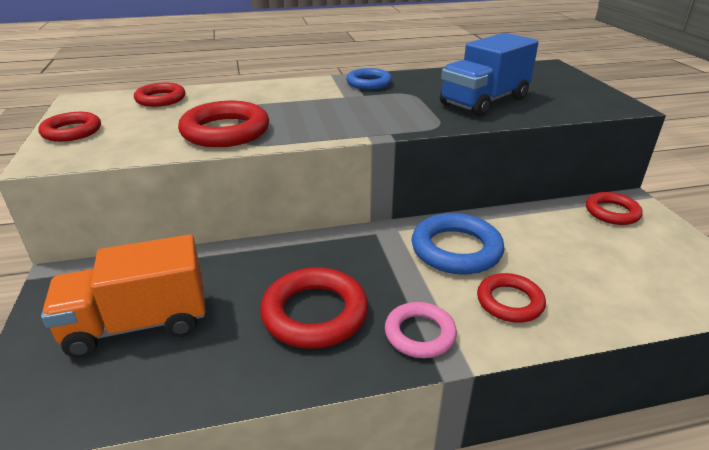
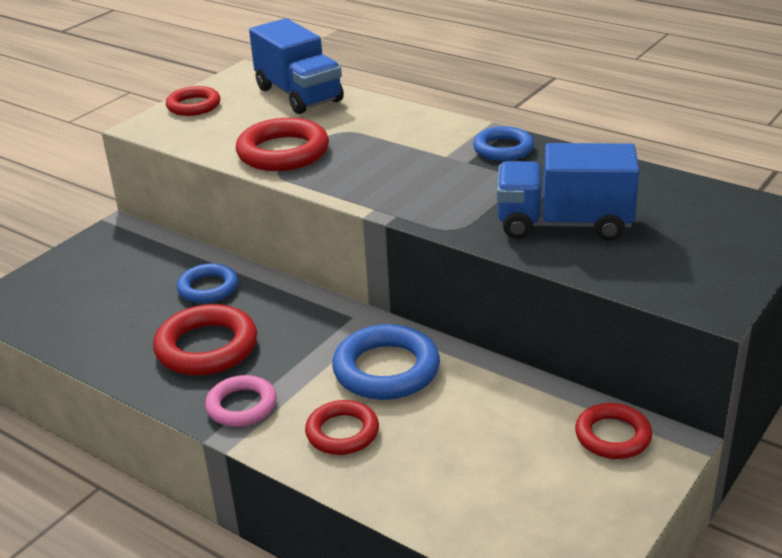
camera: 50 degrees right, 0 degrees up
orange truck [41,235,205,358] -> none
red ring [134,83,185,107] -> blue truck [249,18,344,114]
none -> blue ring [177,263,238,303]

